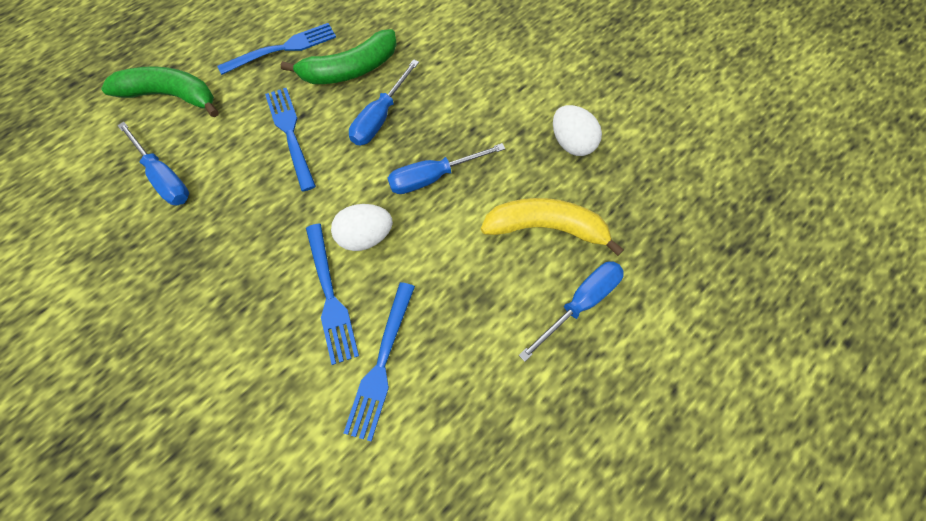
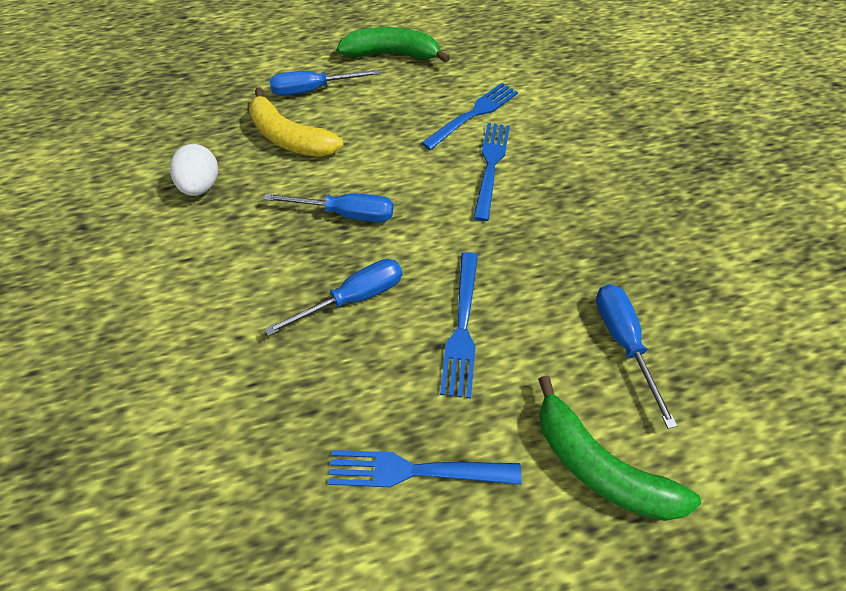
camera: 150 degrees left, 10 degrees down
green banana [280,29,397,84] -> green banana moved to [337,27,450,63]
white egg [331,204,393,251] -> none

